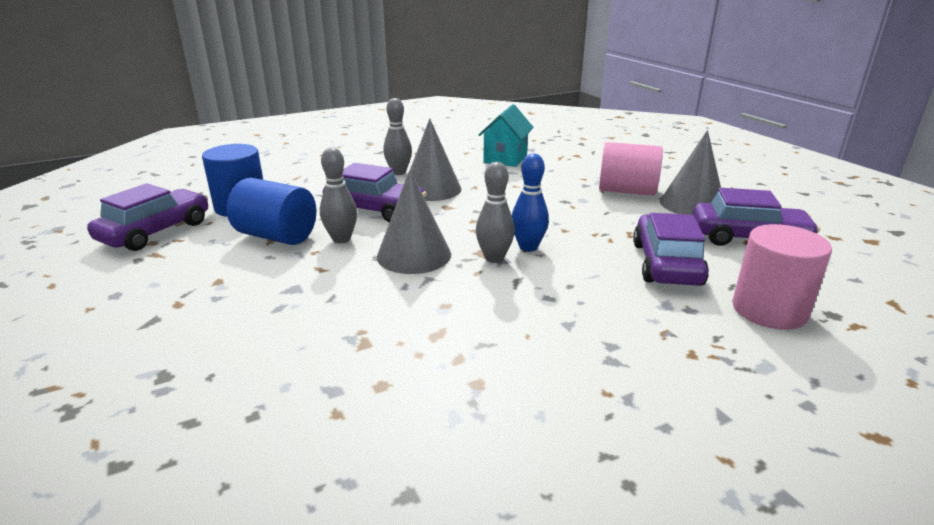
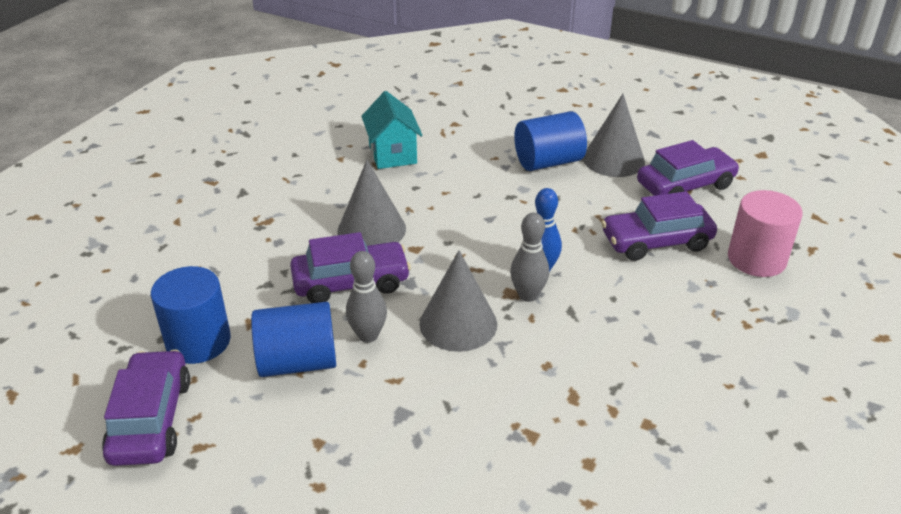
camera: 35 degrees left, 10 degrees up
grey bowling pin [383,98,412,175] -> none
pink cylinder [599,142,663,196] -> blue cylinder [514,111,587,171]
purple car [633,213,709,286] -> purple car turned 75 degrees counterclockwise [601,191,717,261]

